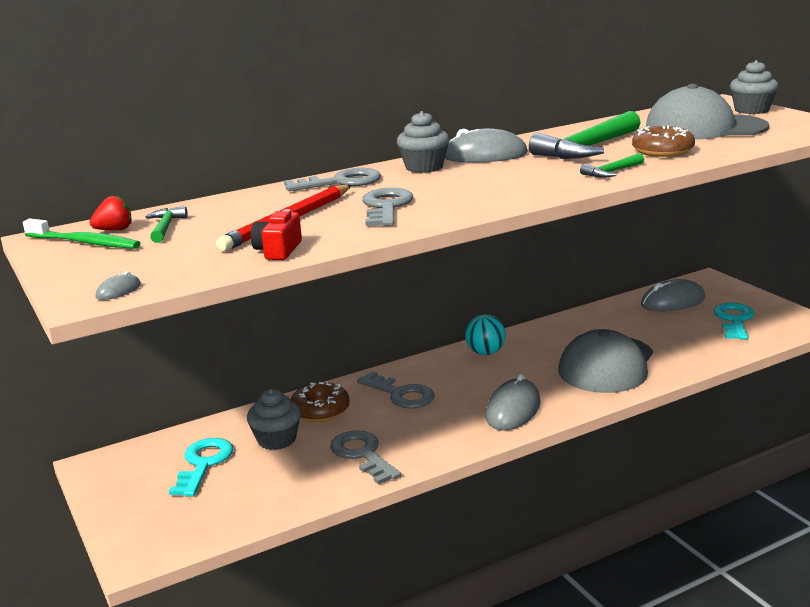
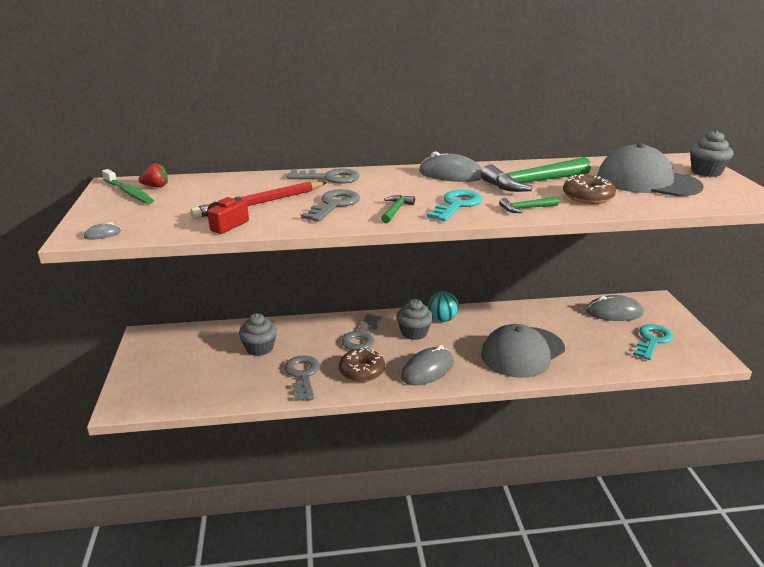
camera: 20 degrees right, 5 degrees up
green hammer [146,206,188,243] -> green hammer moved to [381,195,415,223]
turquoise key [169,438,233,496] -> turquoise key moved to [427,190,482,221]
brown donut [291,381,350,422] -> brown donut moved to [339,348,385,382]
grey key [357,371,435,409] -> grey key turned 45 degrees clockwise [341,314,381,350]
grey cupcake [397,111,449,173] -> grey cupcake moved to [397,299,433,340]

